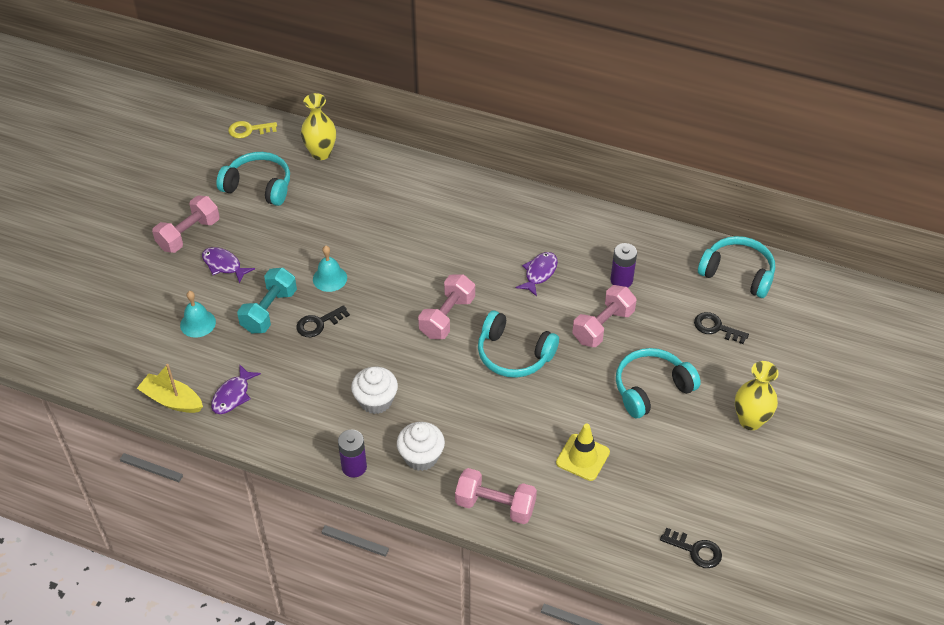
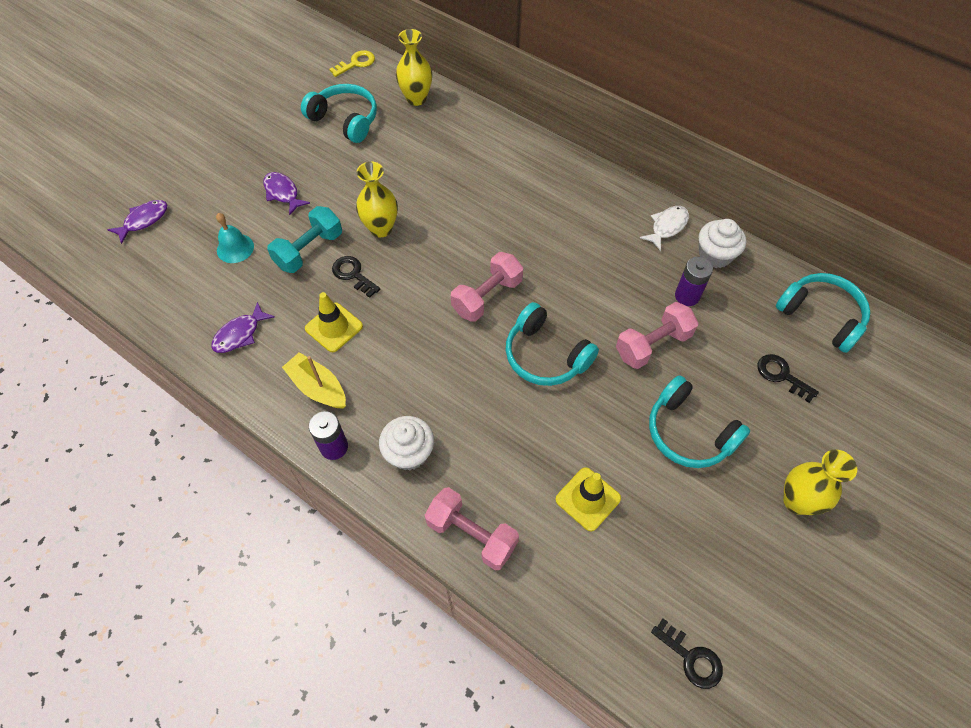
camera: 15 degrees right, 10 degrees up
yellow boat [137,364,203,413] -> yellow boat moved to [282,352,346,409]
pink dumbbell [152,195,220,253] -> none
yellow key [228,121,277,138] -> yellow key turned 135 degrees clockwise [329,50,375,77]
black key [296,305,350,337] -> black key turned 60 degrees clockwise [332,256,380,298]
turquoise bell [313,246,347,292] -> yellow vase [356,162,398,237]
white cupcake [351,367,398,414] -> white cupcake moved to [699,219,746,268]
purple fish [516,252,558,297] -> purple fish moved to [107,200,167,244]
turquoise headphones [616,348,701,418] -> turquoise headphones turned 120 degrees counterclockwise [649,375,750,468]
none -> yellow traffic cone [305,292,363,352]
none -> white fish [640,206,689,251]

